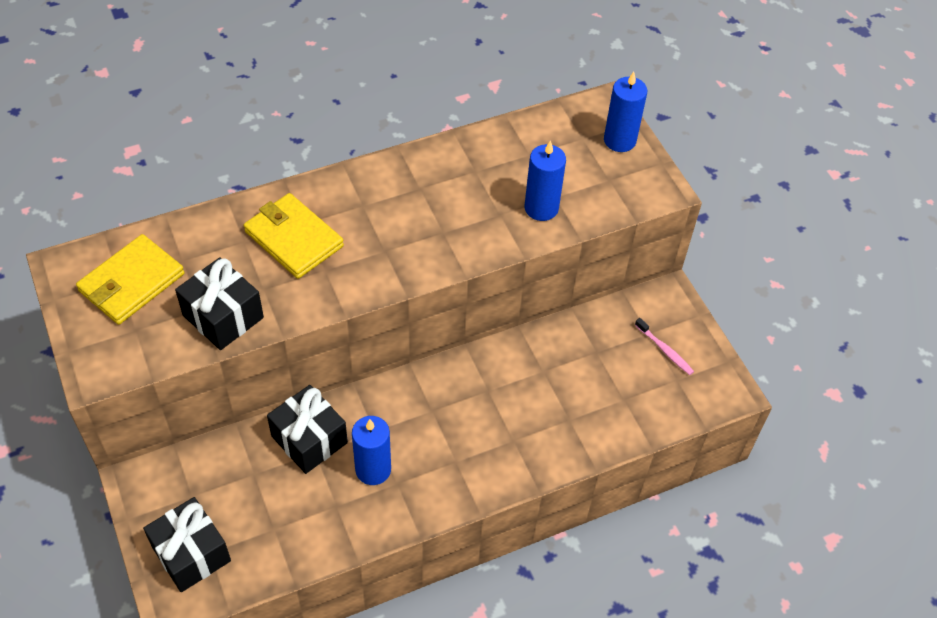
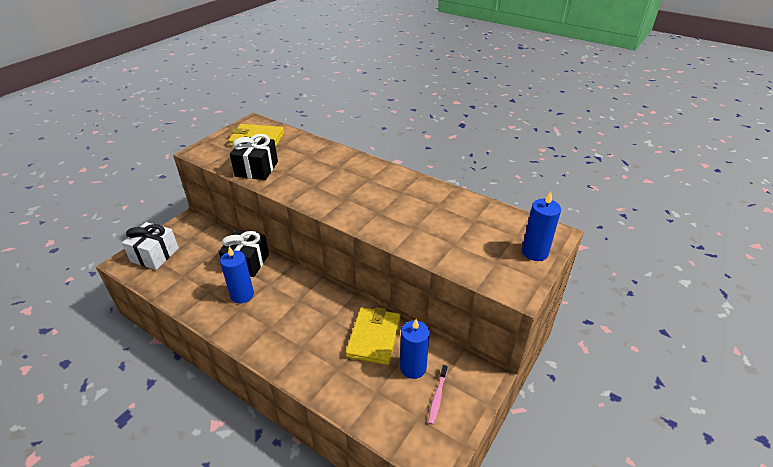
camera: 60 degrees right, 15 degrees down
black gift [143,497,231,592] -> white gift [122,222,179,270]
yellow wallet [244,193,344,279] -> yellow wallet moved to [345,307,401,365]
blue candle [525,140,566,221] -> blue candle moved to [400,319,430,379]

